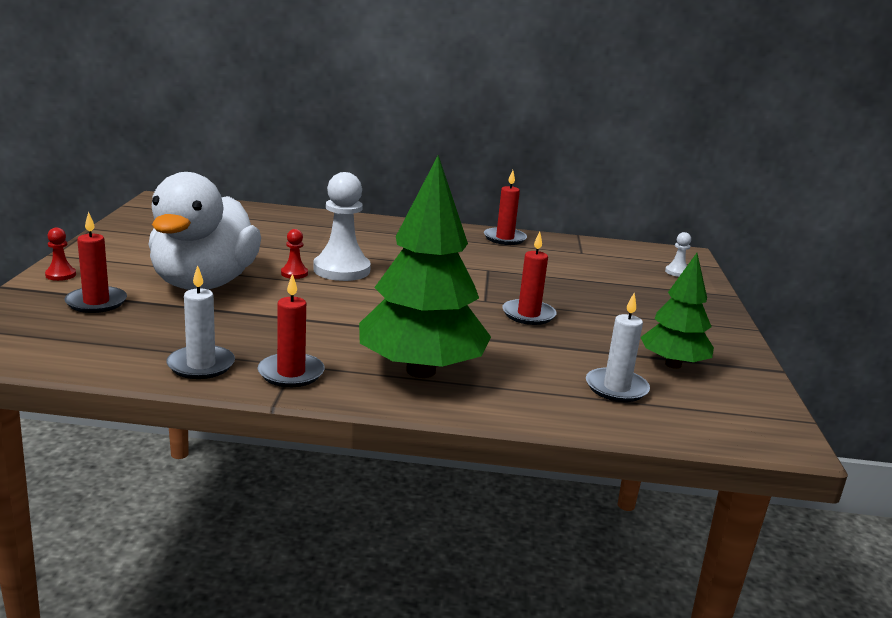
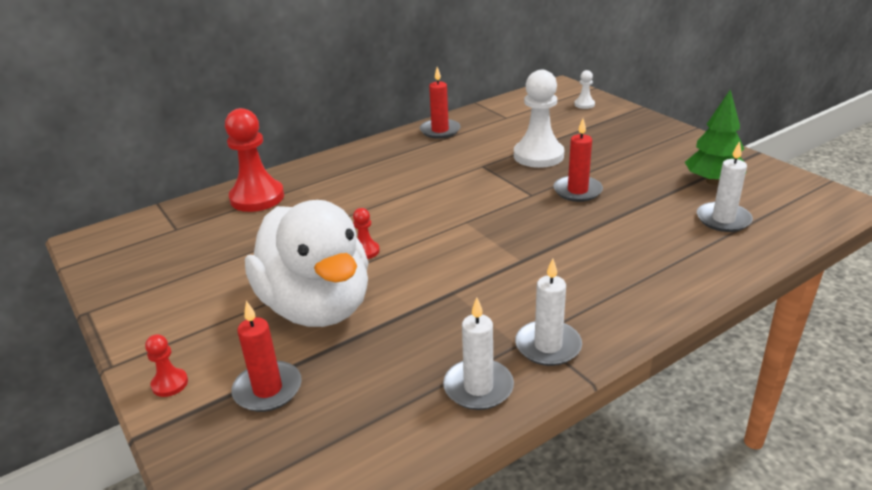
camera: 35 degrees left, 10 degrees up
red candle [258,274,325,387] -> white candle [515,258,582,366]
white pawn [313,172,371,281] -> white pawn moved to [514,70,564,168]
green tree [359,155,491,378] -> none
none -> red pawn [225,108,284,212]

